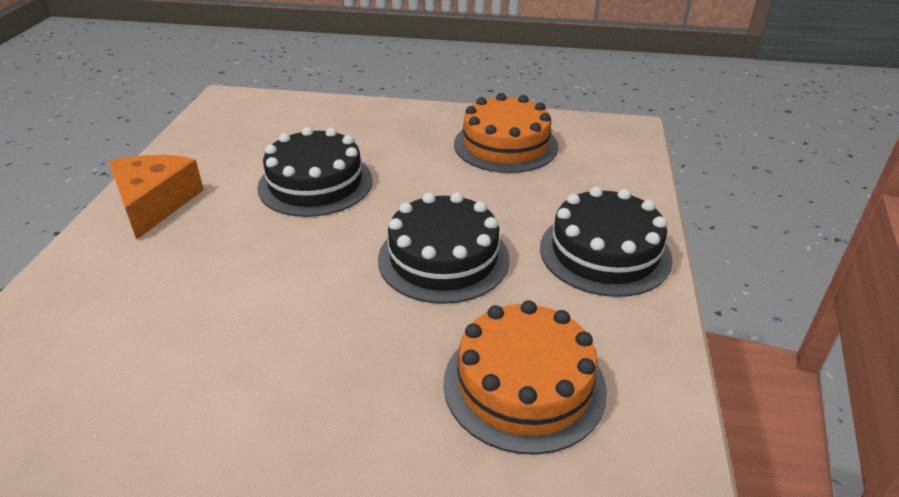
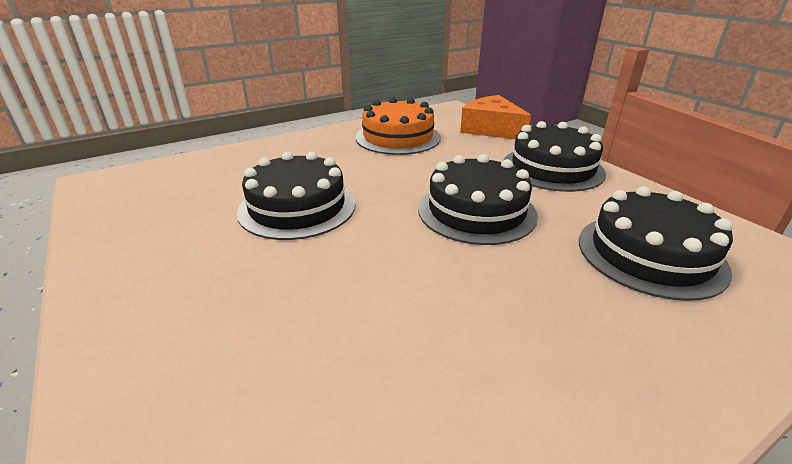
camera: 40 degrees left, 5 degrees down
orange cheese [109,155,204,240] -> orange cheese moved to [460,95,531,139]
orange cake [444,300,607,455] -> black cake [579,186,733,301]

